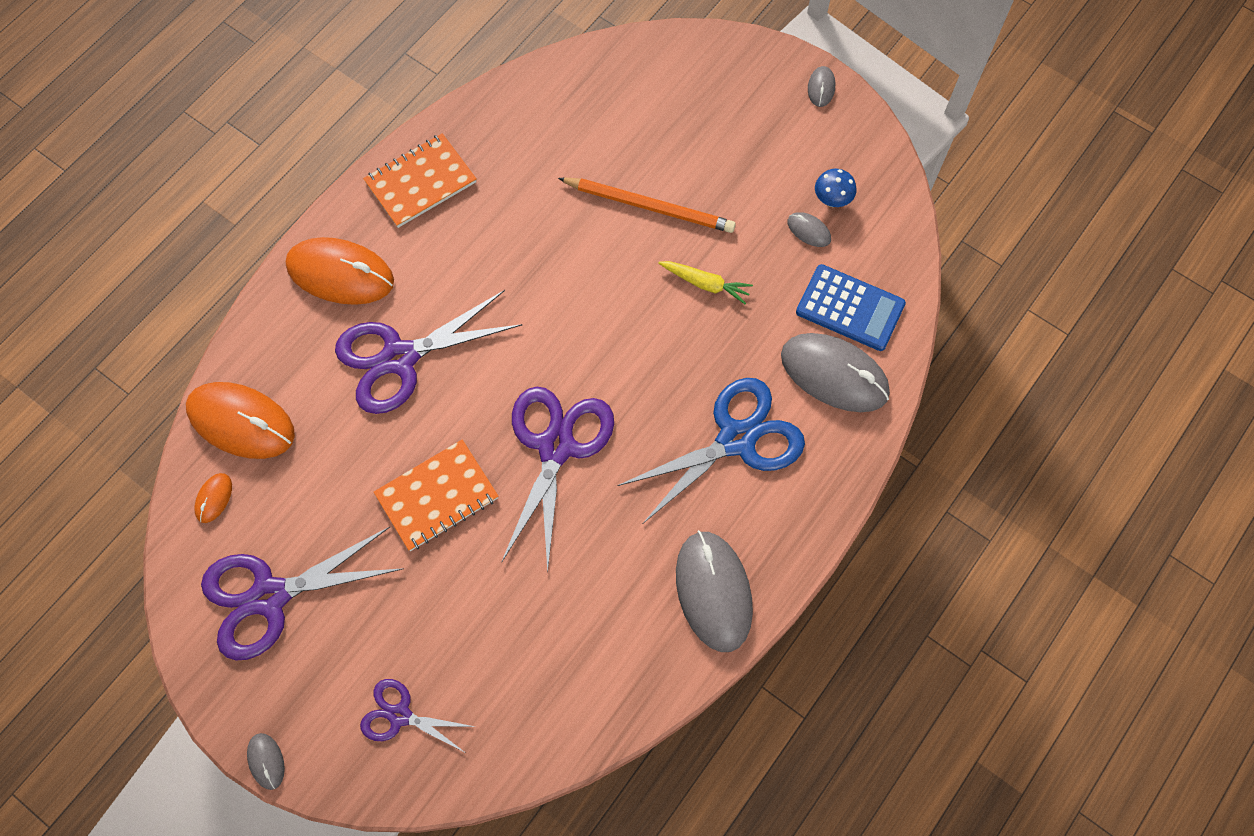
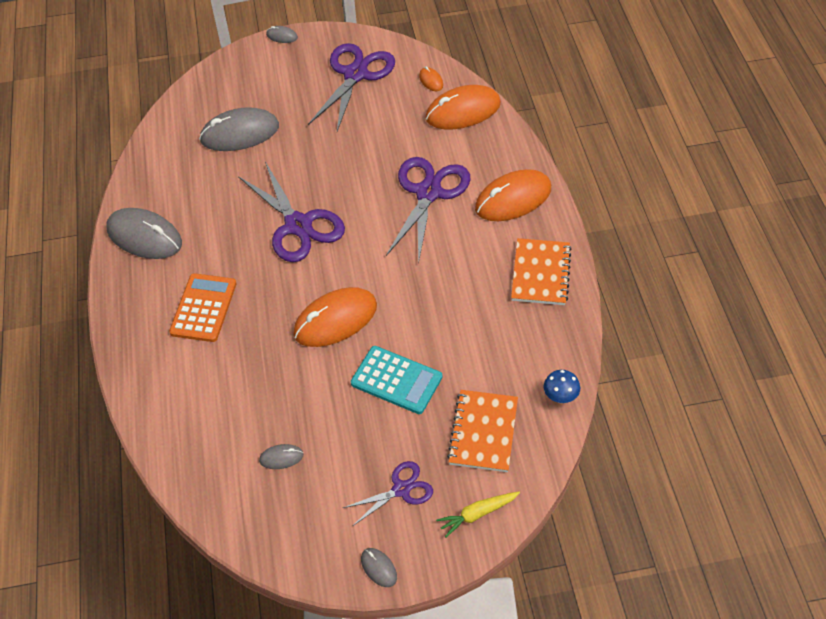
camera: 135 degrees right, 15 degrees down
purple scissors [360,679,475,752] -> purple scissors moved to [343,461,433,526]
orange notebook [374,440,498,551] -> orange notebook moved to [447,390,518,472]
orange pencil [558,178,736,233] -> turquoise calculator [351,346,442,414]
blue scissors [617,378,805,523] -> orange calculator [169,273,237,342]
yellow carrot [658,261,753,304] -> yellow carrot moved to [436,492,520,537]
grey mouse [781,333,890,412] -> grey mouse moved to [199,107,279,151]
blue calculator [796,264,906,351] -> none
blue mushroom [815,169,856,207] -> blue mushroom moved to [544,370,580,403]
none -> orange mouse [293,287,377,347]

